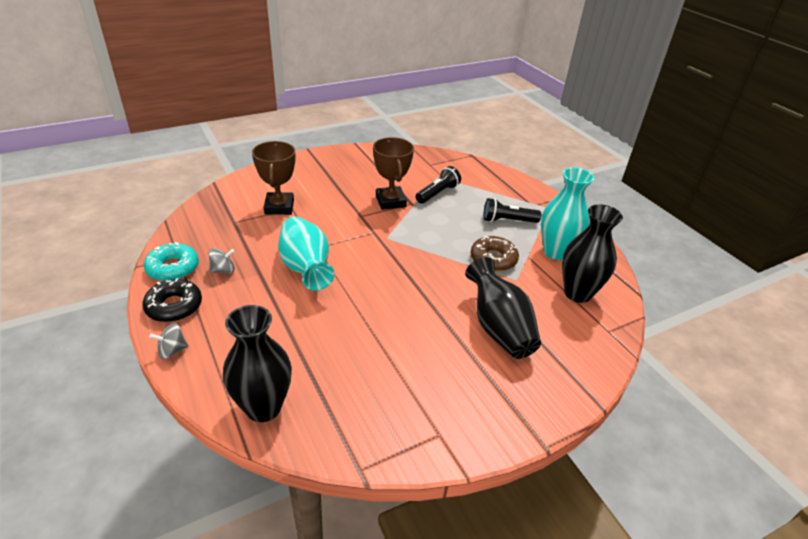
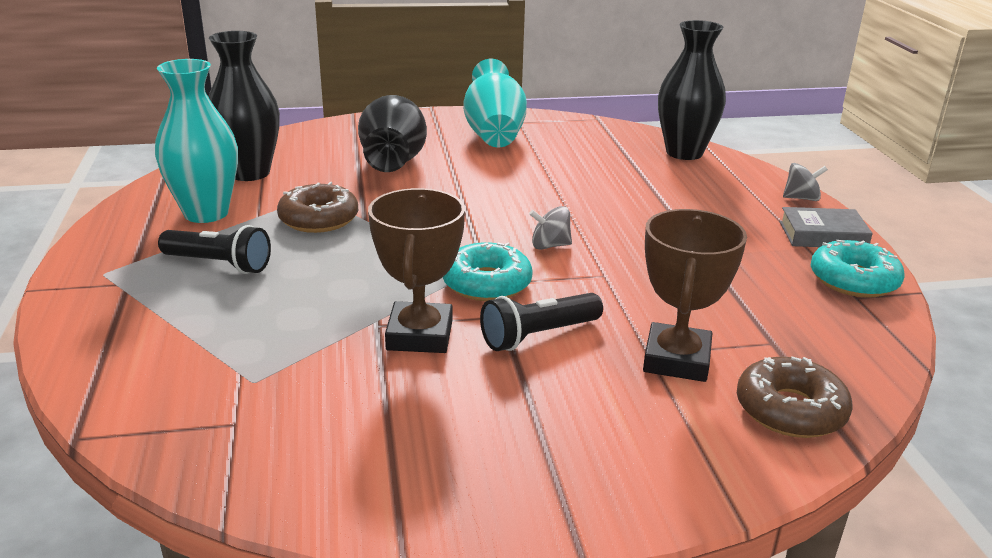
camera: 160 degrees left, 10 degrees down
black donut [142,278,202,322] -> grey book [780,207,873,247]
grey spinning top [208,248,235,274] -> grey spinning top moved to [529,206,572,250]
turquoise vase [278,217,335,291] -> turquoise vase moved to [463,59,527,147]
black flashlight [416,166,461,204] -> black flashlight moved to [480,293,603,351]
none -> turquoise donut [443,242,533,301]
none -> brown donut [737,356,853,438]

